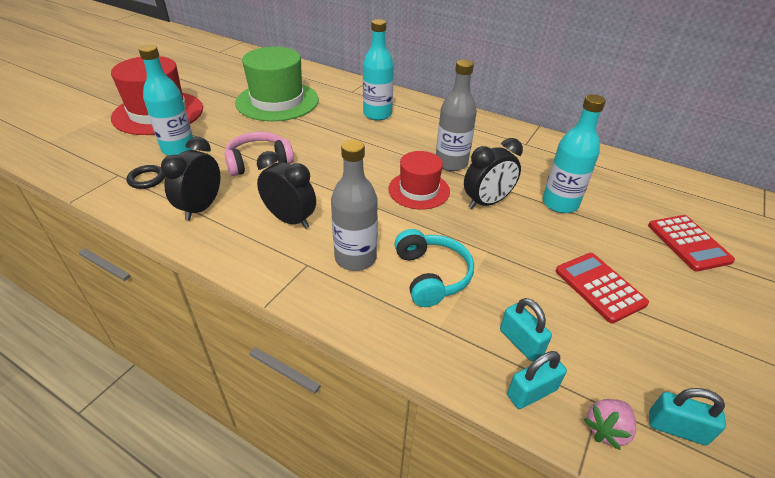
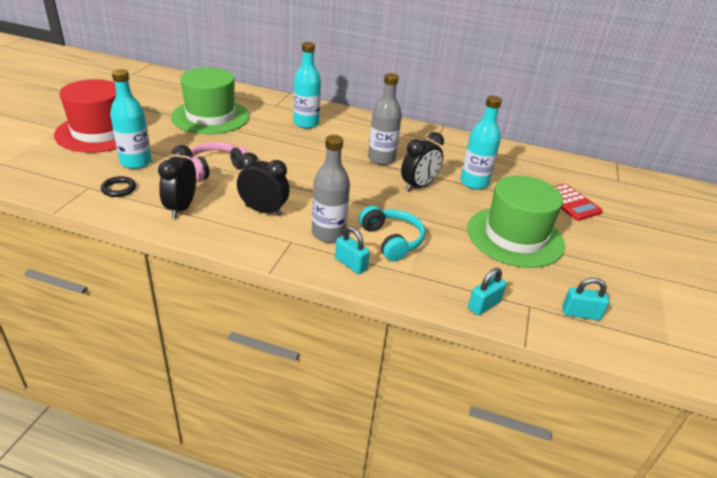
camera: 15 degrees left, 5 degrees down
red hat [388,151,450,210] -> none
turquoise padlock [500,298,552,361] -> turquoise padlock moved to [335,226,370,274]
red calculator [556,253,649,323] -> green hat [467,175,565,268]
pink strawberry [584,399,636,450] -> none

